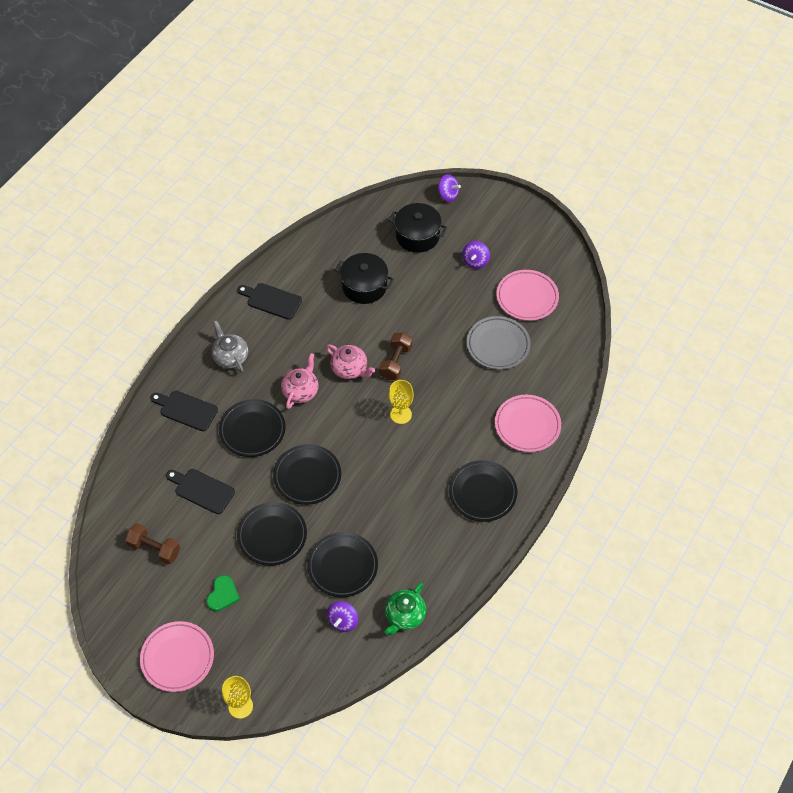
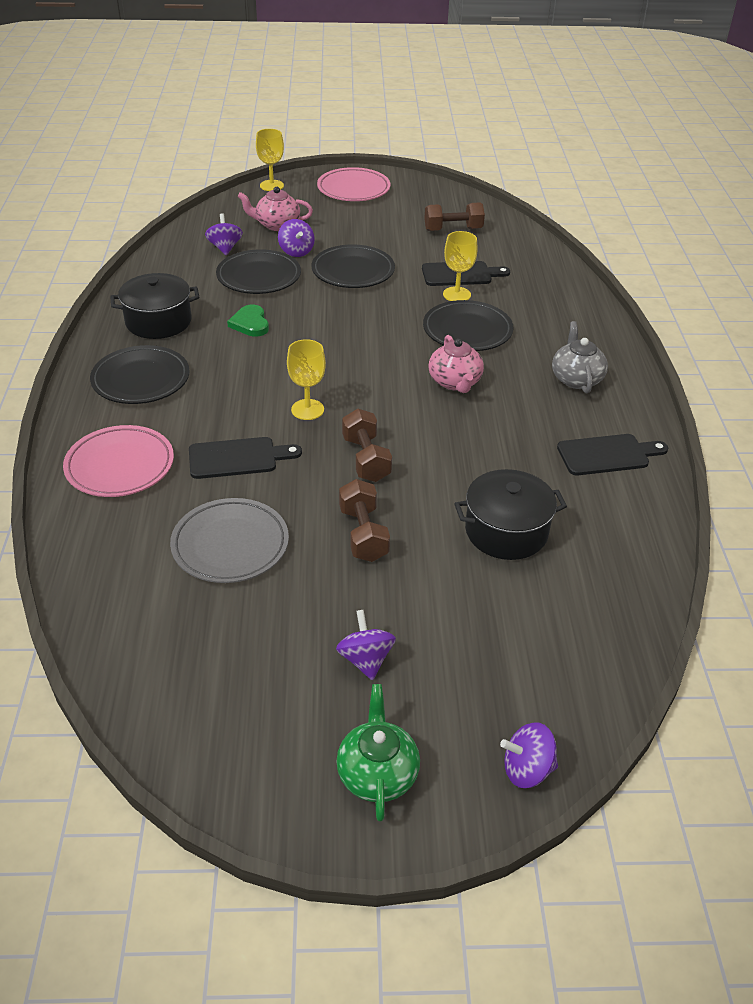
camera: 145 degrees right, 15 degrees down
black cutting board [150,391,218,431] -> black cutting board moved to [189,437,302,479]
green heart [206,575,240,612] -> green heart moved to [227,305,269,337]
grey teapot [211,321,248,373] -> grey teapot turned 120 degrees counterclockwise [552,321,608,393]
black plate [273,444,341,505] -> none
pink teapot [325,344,375,379] -> pink teapot moved to [237,187,313,231]
green teapot [385,582,426,635] -> green teapot moved to [336,684,420,822]
black pot [389,203,447,253] -> black pot moved to [110,273,199,339]
pink plate [496,270,559,321] -> none
none -> purple spinning top [278,219,315,257]
none -> brown dumbbell [339,479,390,562]
none -> yellow goblet [443,231,478,301]

